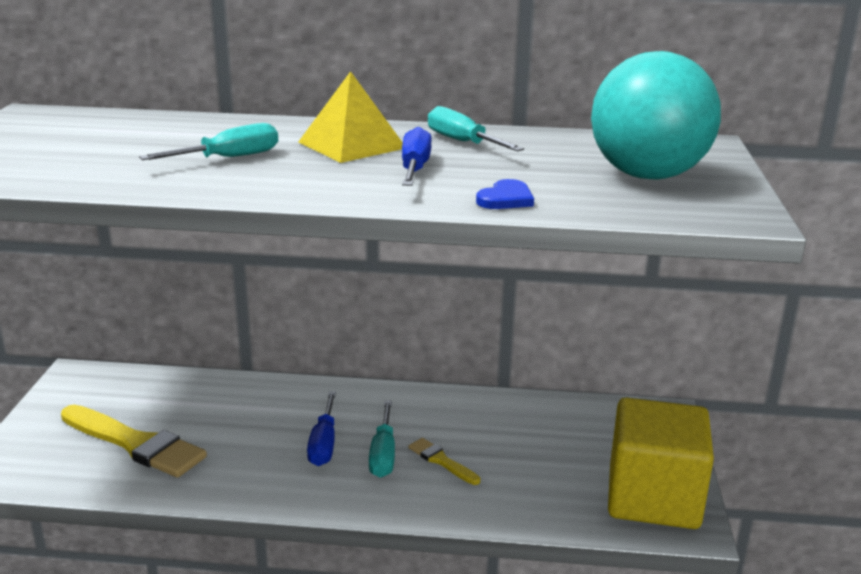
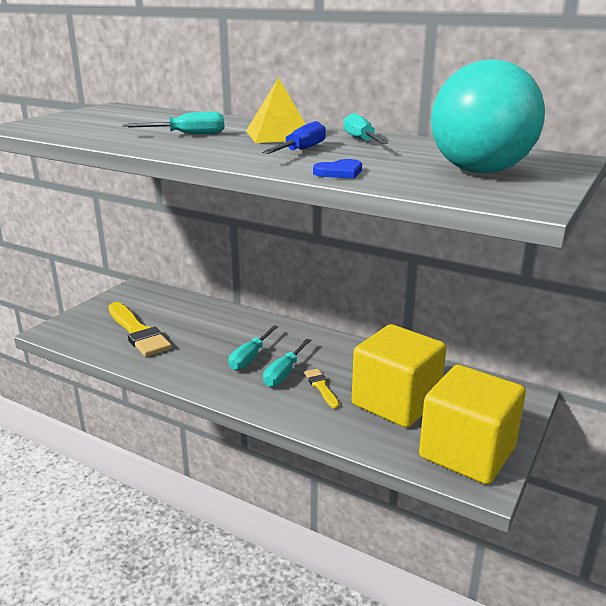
camera: 25 degrees right, 0 degrees up
blue screwdriver [307,391,336,466] -> turquoise screwdriver [228,325,278,370]
none -> yellow cube [352,324,446,428]

